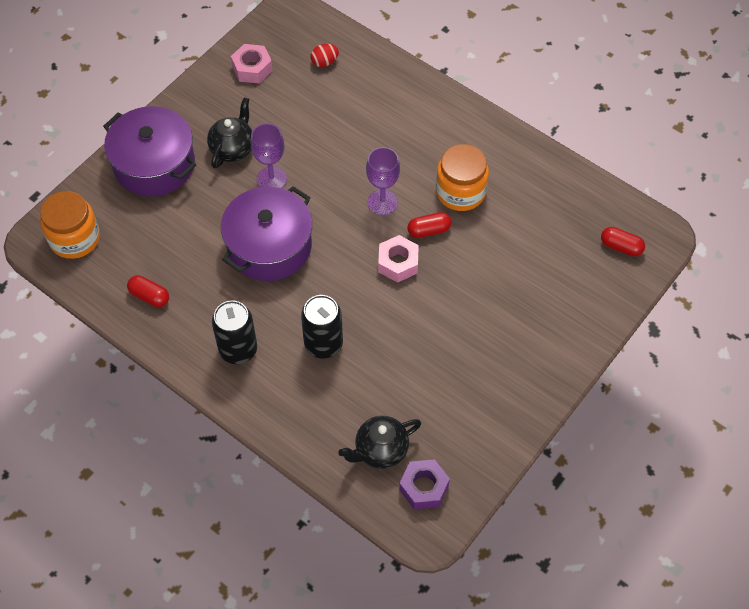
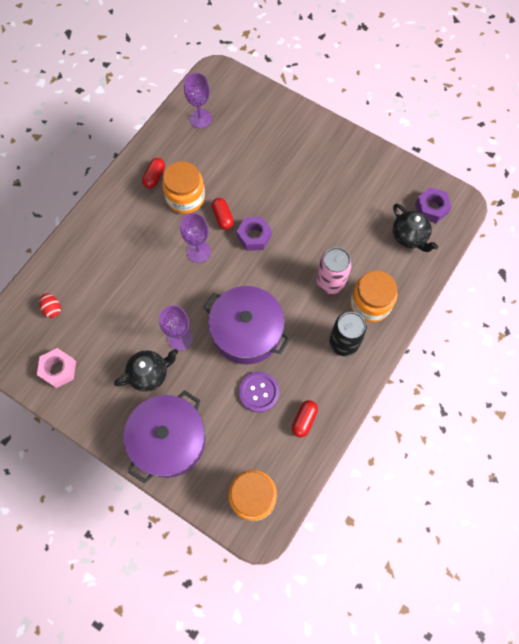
camera: 95 degrees left, 10 degrees up
black teapot [207,97,252,169] -> black teapot turned 135 degrees clockwise [114,349,178,392]
black can [301,295,343,359] -> pink can [317,247,352,294]
pink nut [378,235,419,283] -> purple nut [237,217,272,251]
red capsule [601,227,645,257] -> red capsule moved to [142,158,165,189]
none -> purple goblet [184,73,212,128]
none -> purple button [239,372,280,412]
none -> orange jar [350,271,397,322]

